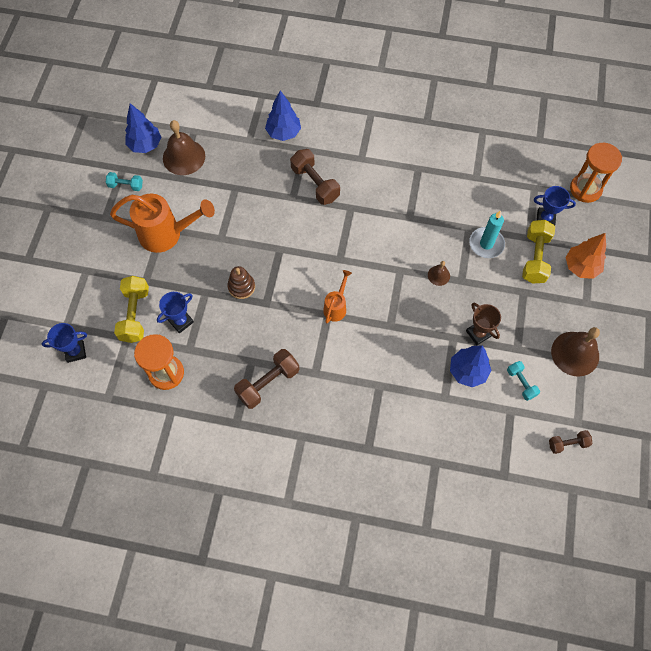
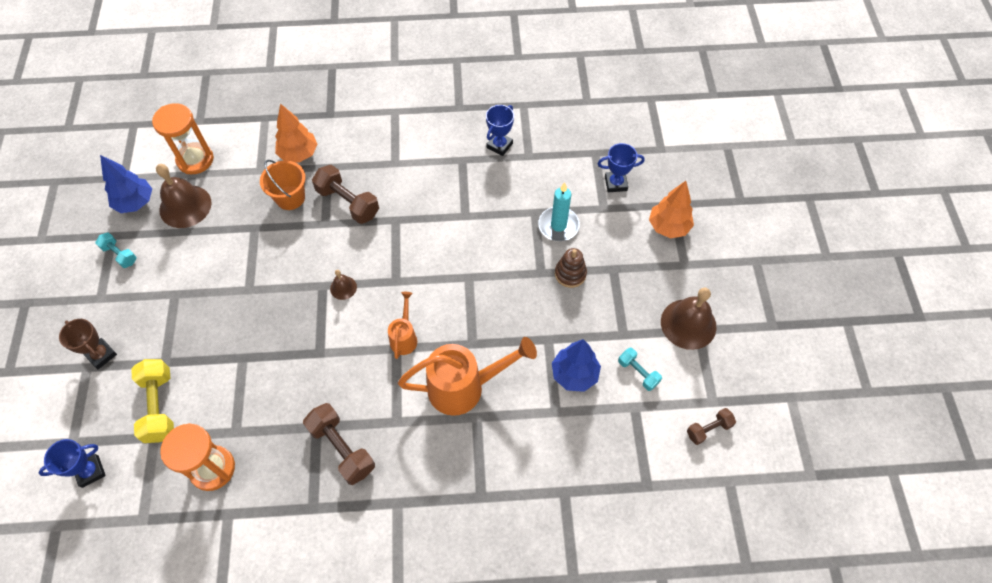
camera: 15 degrees left, 5 degrees down
turquoise dumbbell [106,172,143,191] -> turquoise dumbbell turned 45 degrees clockwise [95,232,137,268]
orange watering can [110,194,215,253] -> orange watering can moved to [398,337,537,416]
blue trophy [157,292,194,333] -> blue trophy moved to [486,105,514,156]
brown stacking toy [228,266,255,299] -> brown stacking toy moved to [555,248,587,288]
brown dumbbell [234,349,299,409] -> brown dumbbell turned 75 degrees counterclockwise [303,403,375,485]
blue tree [265,90,301,141] -> orange tree [275,103,318,163]
brown bell [428,261,450,286] -> brown bell moved to [330,270,357,300]
brown trophy [466,302,501,345] -> brown trophy moved to [59,319,117,369]
yellow dumbbell [522,220,555,283] -> none
orange hourglass [570,143,622,203] -> orange hourglass moved to [152,103,214,174]
none -> orange bucket [260,160,306,210]

